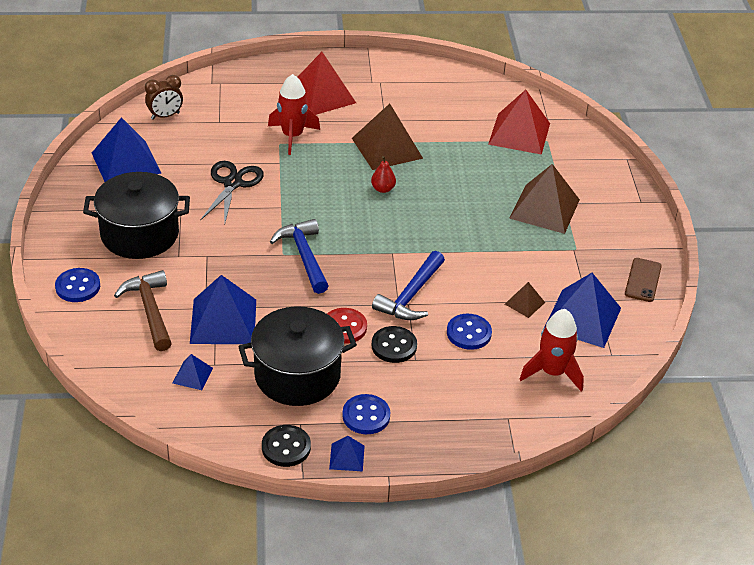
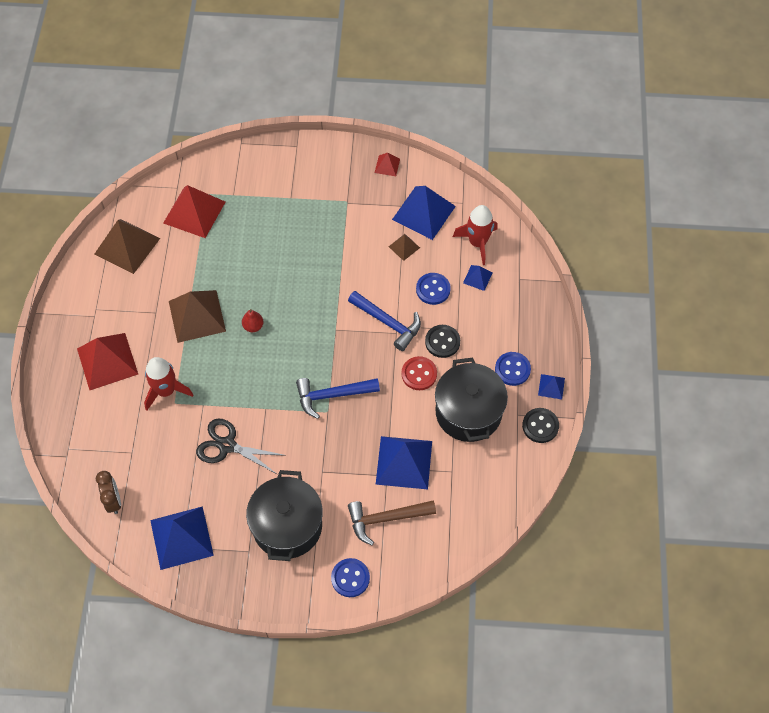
camera: 80 degrees left, 20 degrees up
blue pyramid [173,354,213,390] -> blue pyramid moved to [463,265,492,291]
brown pyramid [509,164,580,234] -> brown pyramid moved to [94,219,160,274]
brown phone [625,258,662,302] -> red pyramid [375,153,400,176]

